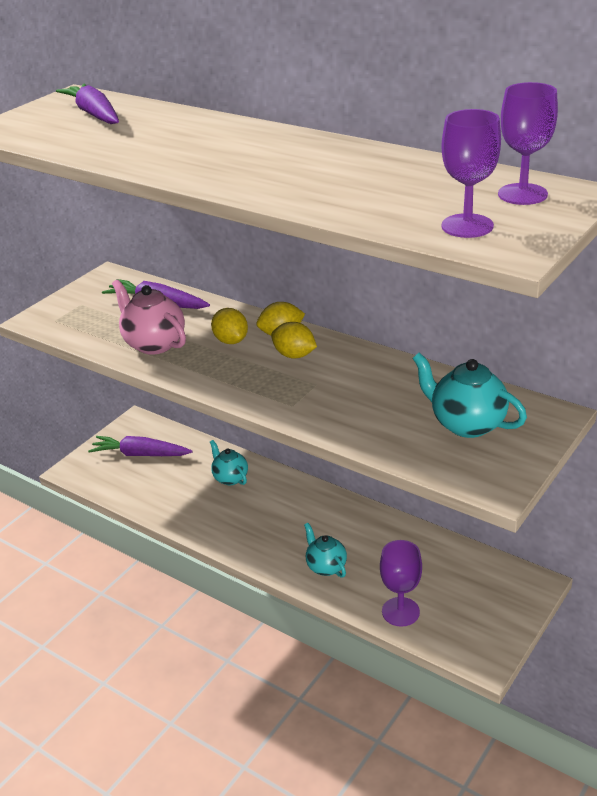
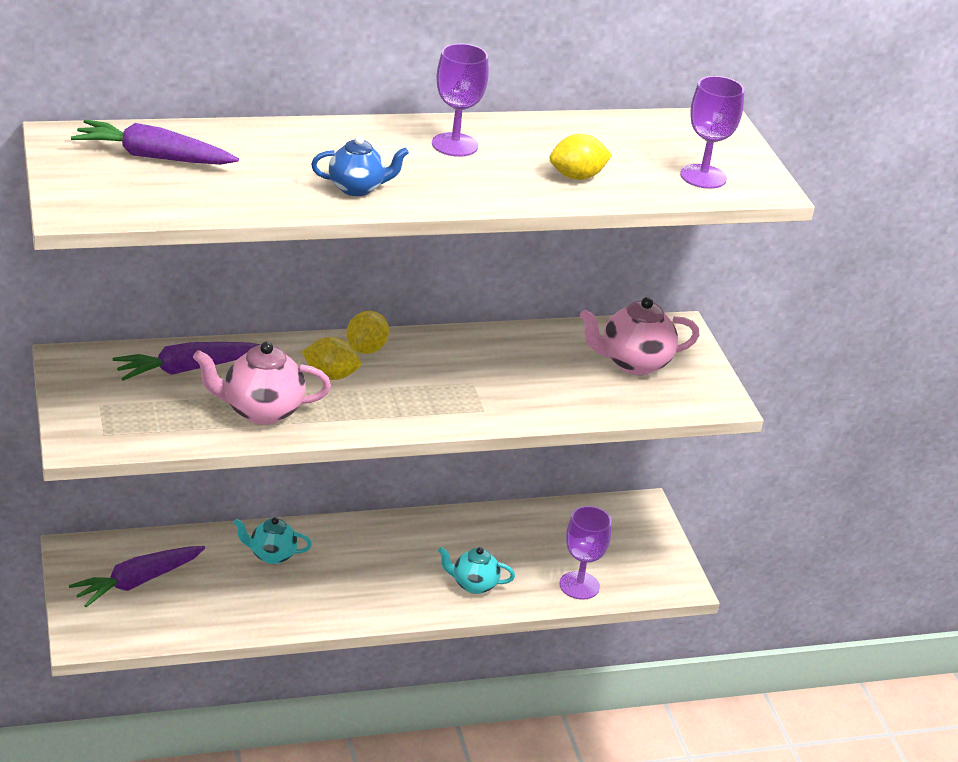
camera: 55 degrees left, 0 degrees up
yellow lemon [271,322,317,359] -> yellow lemon moved to [549,134,612,180]
turquoise teapot [412,353,527,438] -> pink teapot [580,297,699,375]
purple goblet [498,82,558,205] -> purple goblet moved to [432,43,489,157]
none -> blue teapot [311,136,409,196]

